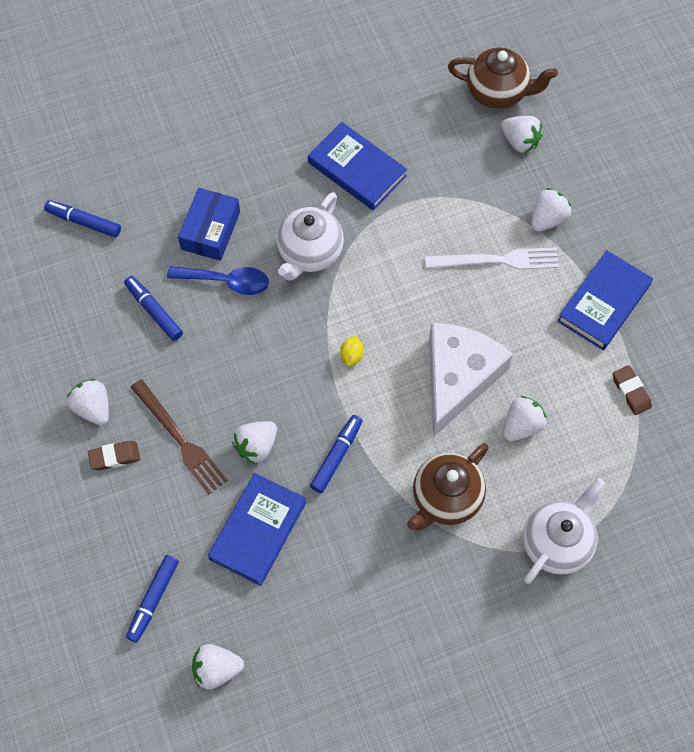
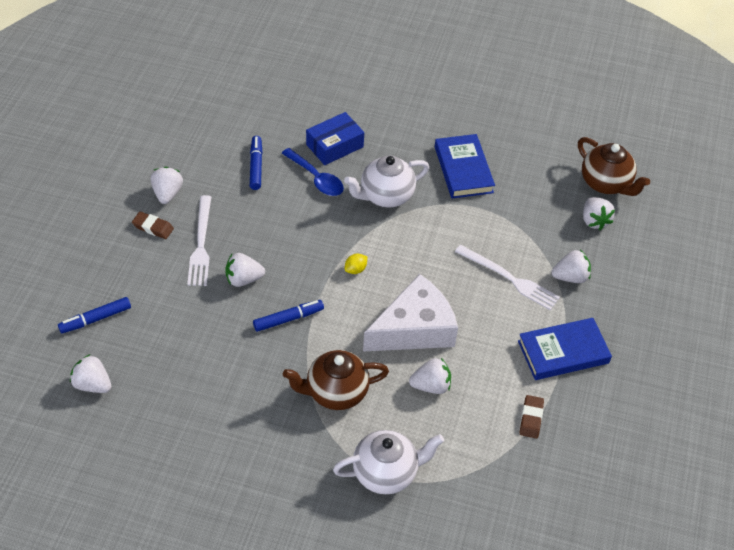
camera: 35 degrees right, 15 degrees down
blue marker [44,200,121,237] -> none
brown fork [131,379,228,494] -> white fork [187,195,211,286]
blue book [208,473,306,586] -> none

